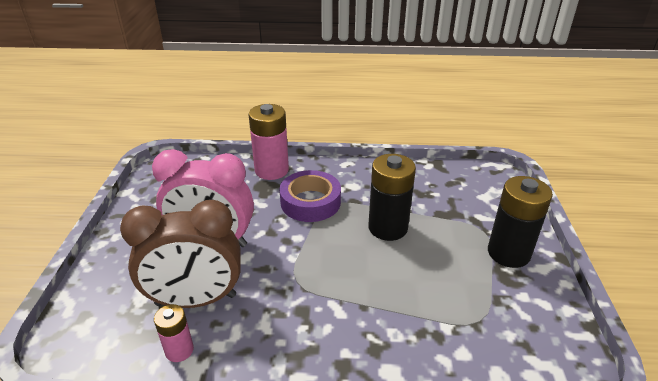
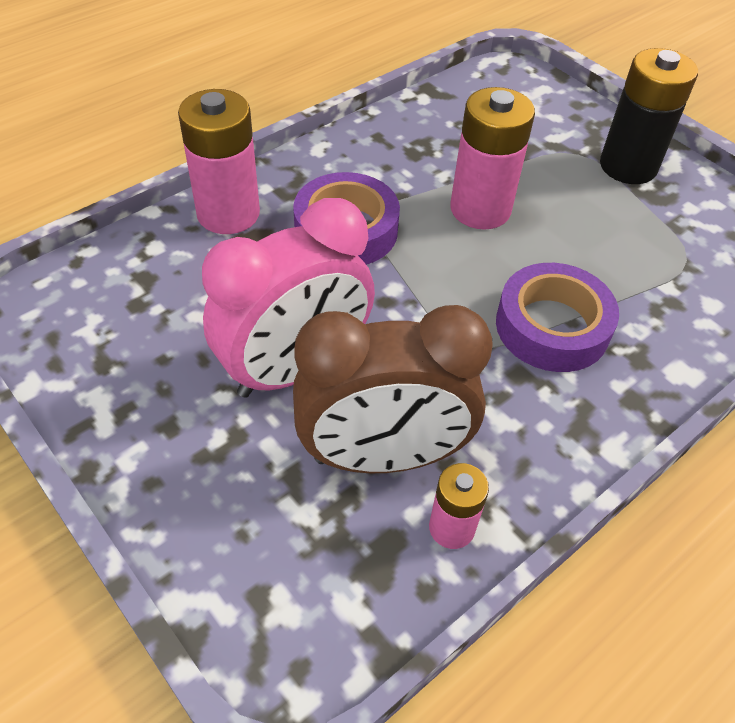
camera: 45 degrees left, 15 degrees up
brown clock [120,200,241,308] -> brown clock turned 45 degrees clockwise [293,305,493,473]
black battery [368,154,416,241] -> pink battery [450,87,535,230]
none -> purple tape [496,263,619,372]

